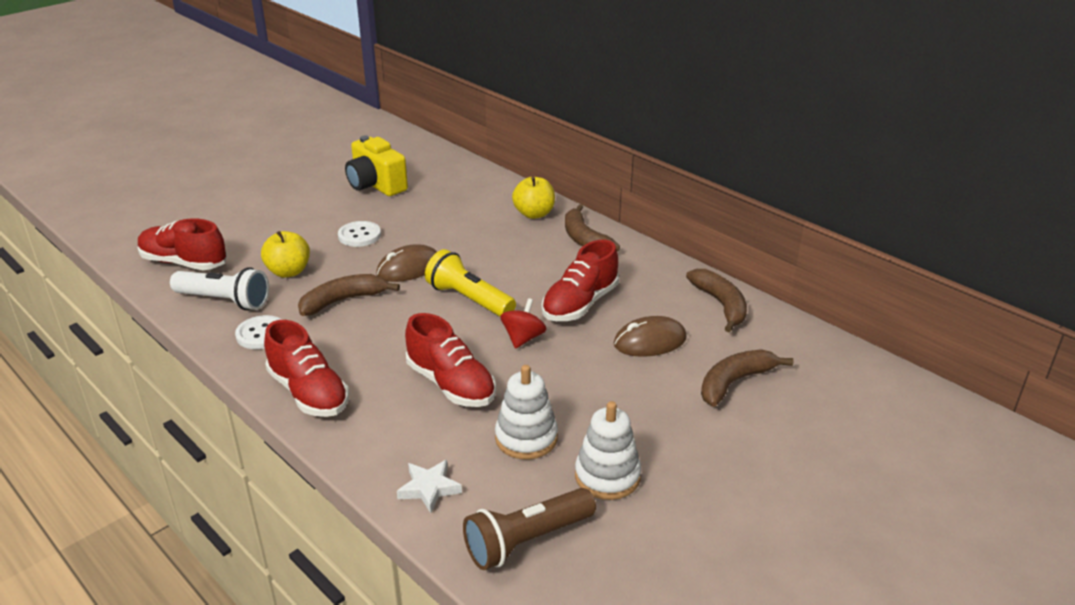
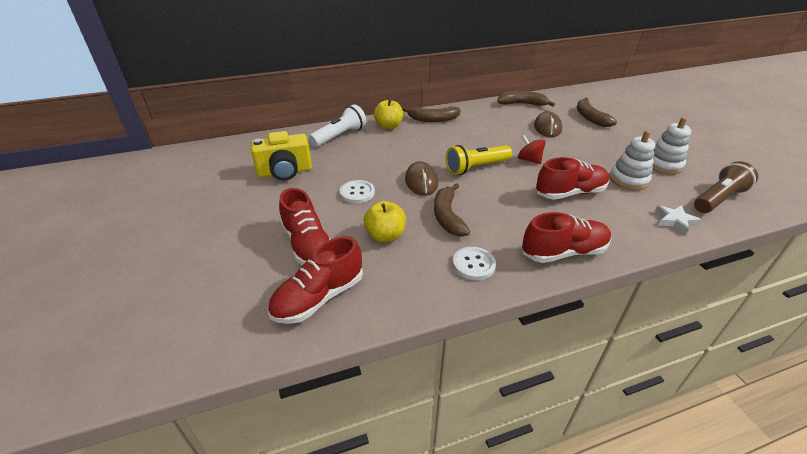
camera: 65 degrees left, 5 degrees up
white flashlight [170,267,269,310] -> white flashlight moved to [309,104,366,147]
brown flashlight [463,488,596,570] -> brown flashlight turned 120 degrees counterclockwise [694,161,758,213]
red shoe [542,240,619,321] -> red shoe moved to [279,188,330,265]

